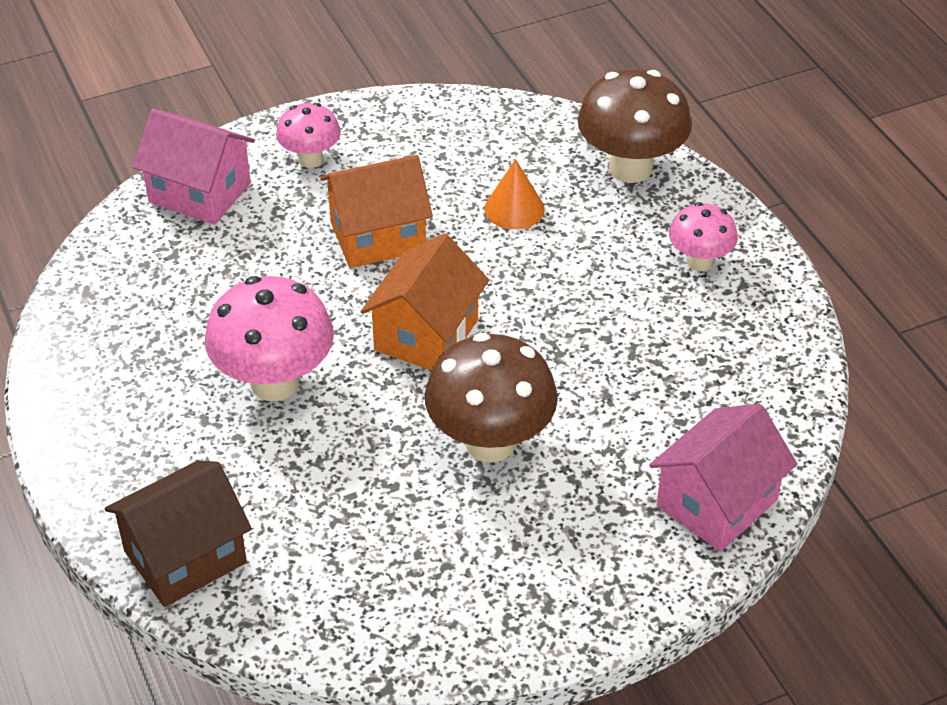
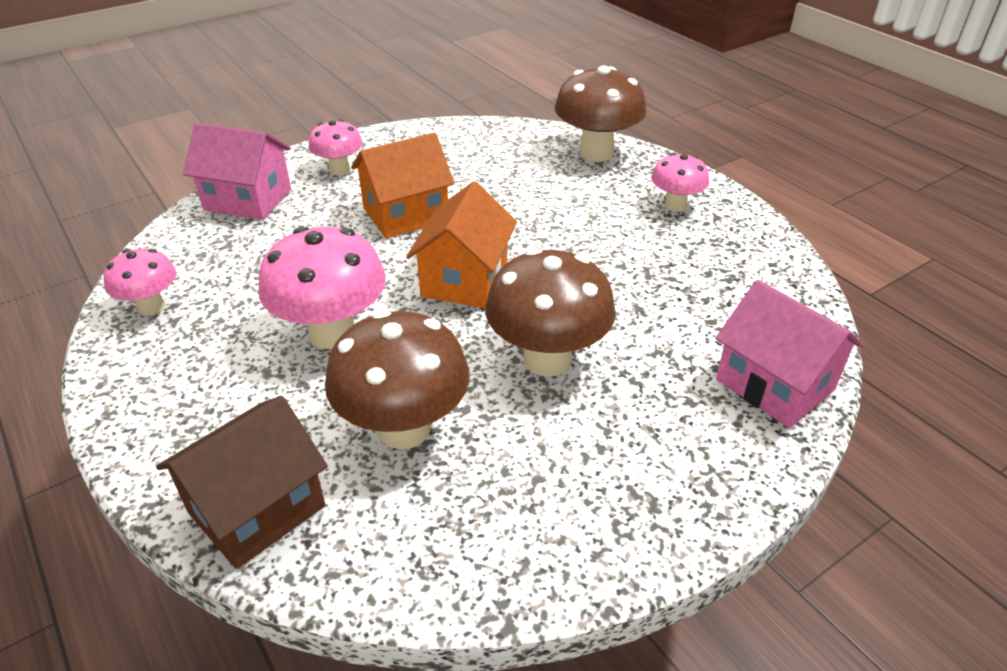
camera: 10 degrees left, 5 degrees down
orange cone [484,159,544,229] -> none
pink house [649,404,797,552] -> pink house turned 75 degrees counterclockwise [715,280,864,428]
none -> pink mushroom [104,248,176,316]
none -> brown mushroom [325,310,469,449]

